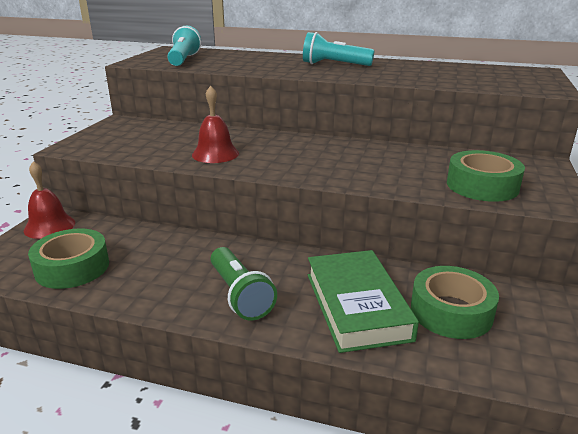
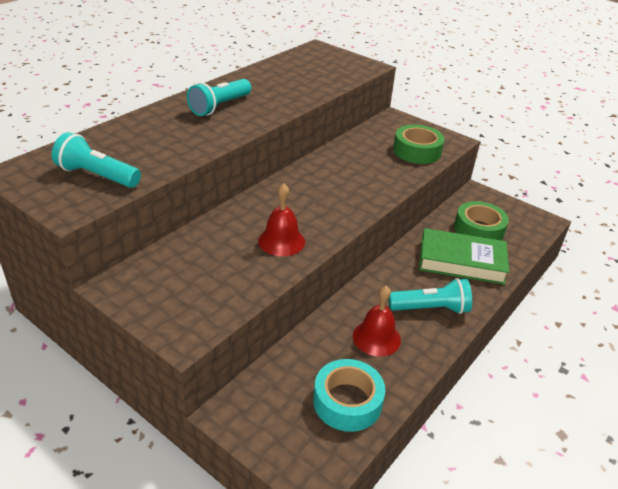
camera: 70 degrees left, 10 degrees up
red bell [24,161,75,239] -> red bell moved to [353,286,401,357]
green tape [28,229,109,289] -> turquoise tape [313,359,385,432]
green flashlight [211,247,277,321] -> turquoise flashlight [388,278,472,314]

